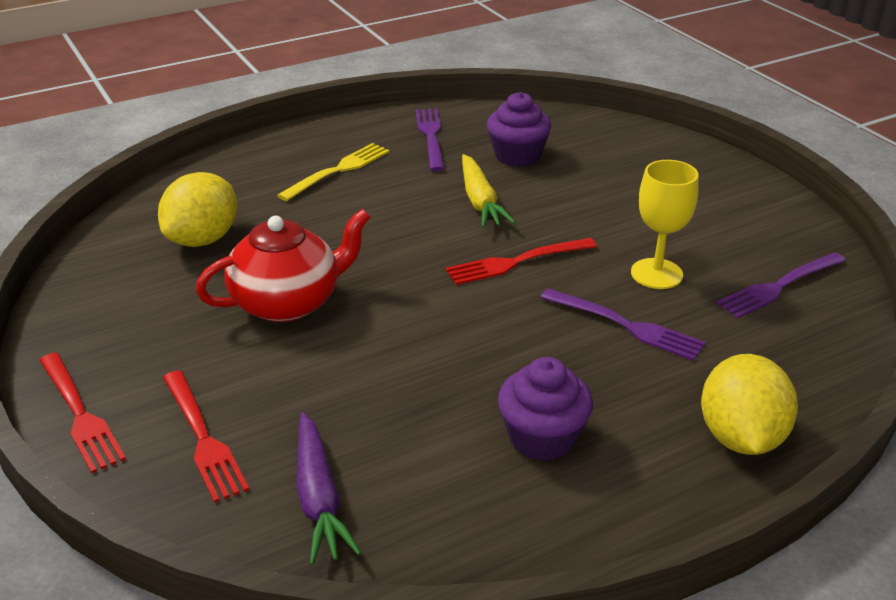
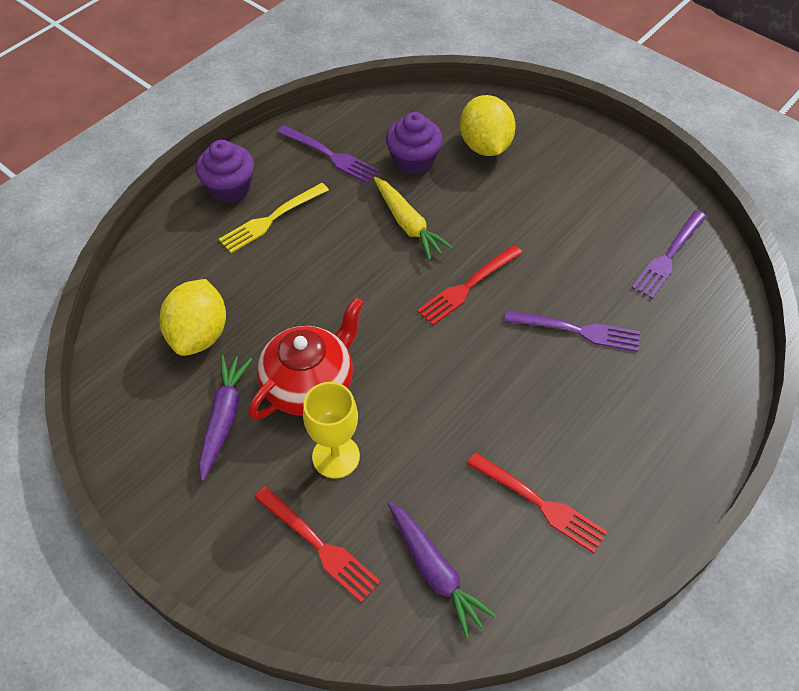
camera: 20 degrees left, 20 degrees up
red fork [39,353,126,473] -> red fork moved to [467,452,608,553]
yellow fork [277,143,389,201] -> yellow fork turned 150 degrees counterclockwise [219,183,329,253]
purple fork [415,109,445,171] -> purple fork turned 150 degrees clockwise [277,125,380,184]
purple cupcake [498,357,593,461] -> purple cupcake moved to [196,140,254,203]
yellow goblet [631,160,699,289] -> yellow goblet moved to [303,382,360,478]
yellow lemon [701,354,798,455] -> yellow lemon moved to [460,95,516,156]
none -> purple carrot [199,355,252,481]

